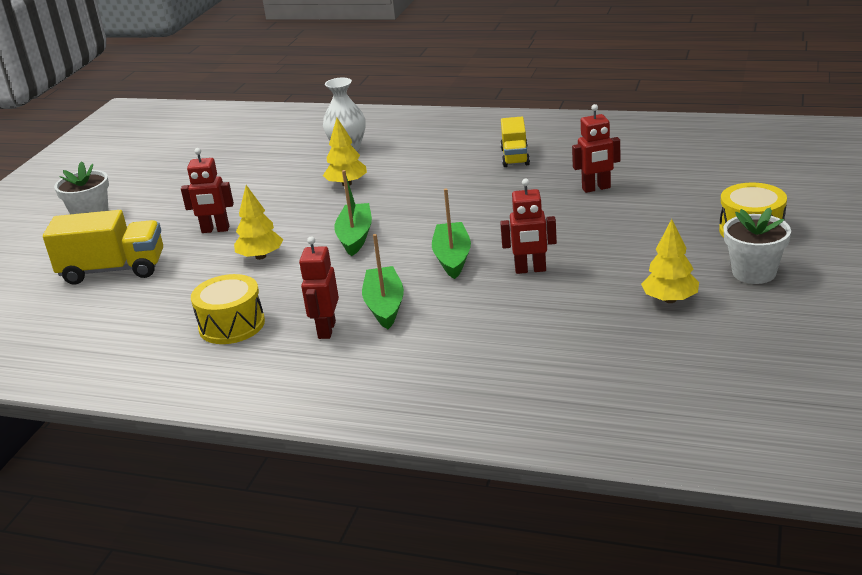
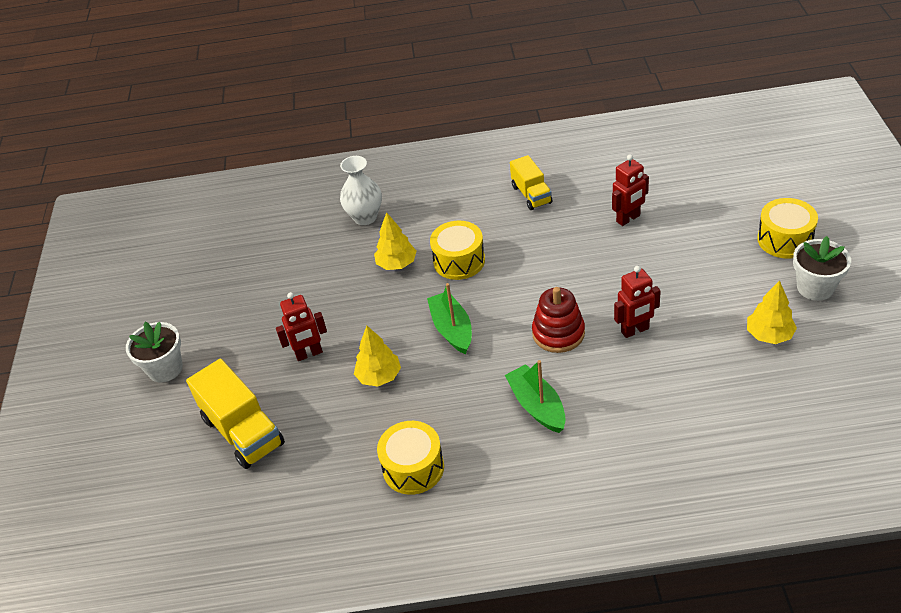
camera: 20 degrees left, 15 degrees up
yellow truck [43,210,163,285] -> yellow truck turned 75 degrees clockwise [186,359,285,469]
red robot [299,236,339,339] -> none
green boat [432,188,471,279] -> red stacking toy [532,287,585,353]
none -> yellow drum [430,221,485,280]

